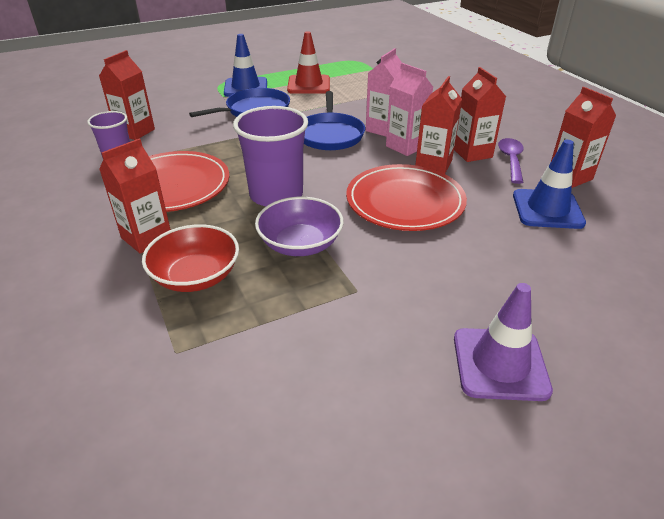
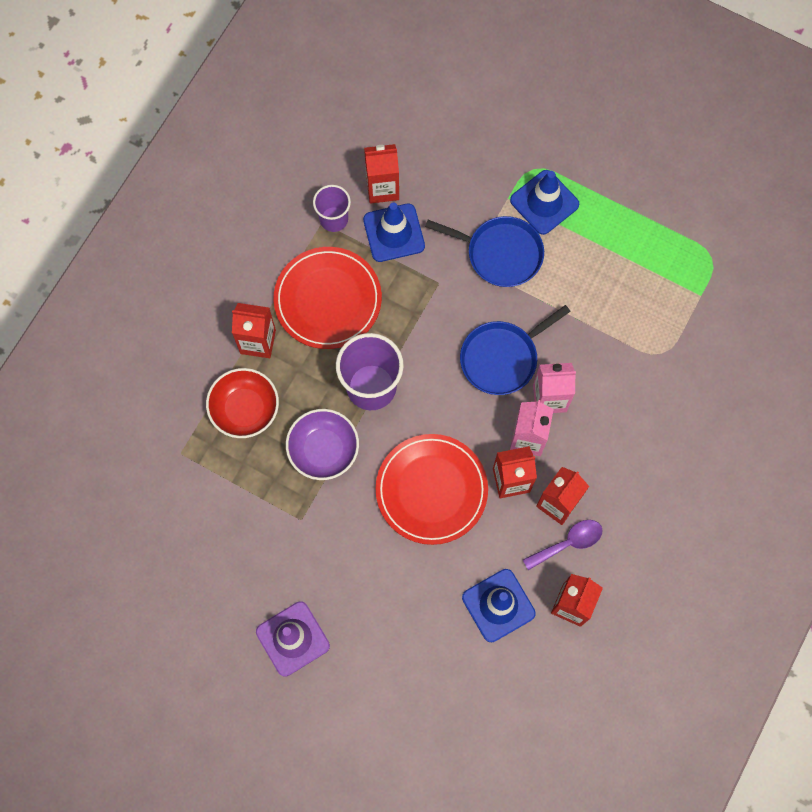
camera: 55 degrees right, 35 degrees up
red traffic cone [287,31,330,94] -> none
none -> blue traffic cone [363,203,425,262]

